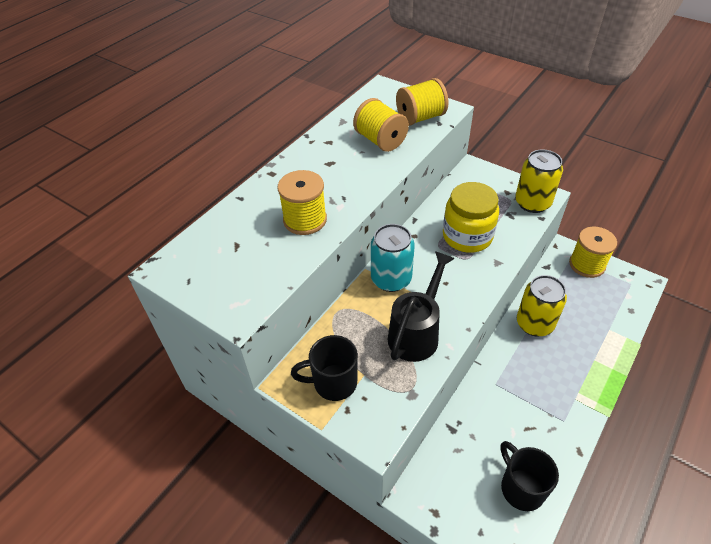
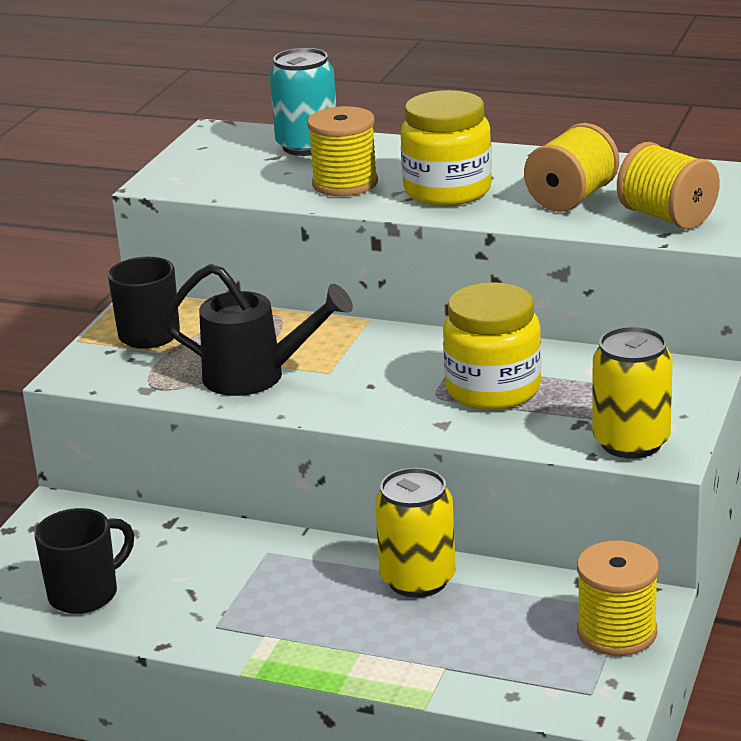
camera: 75 degrees right, 20 degrees down
turquoise can [371,224,415,292] -> turquoise can moved to [270,48,336,156]
none -> yellow jar [401,90,492,206]

